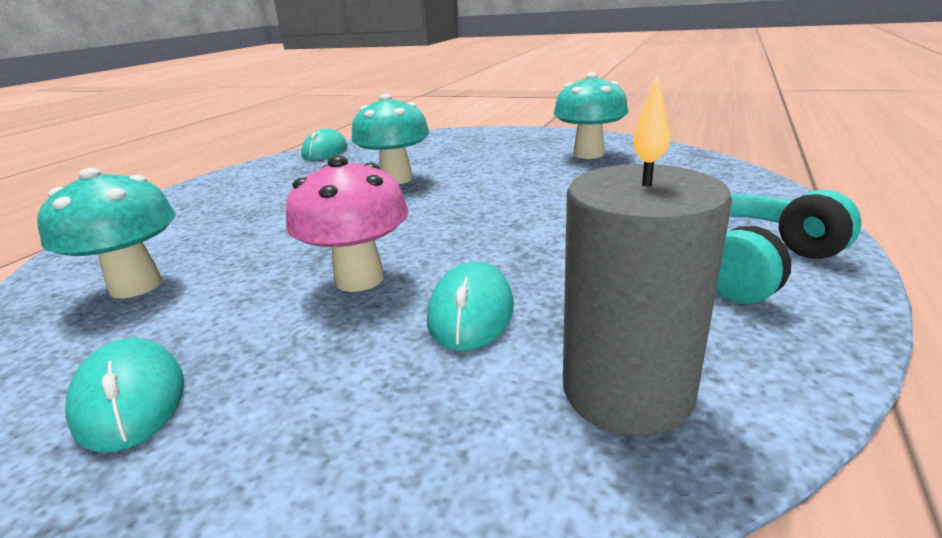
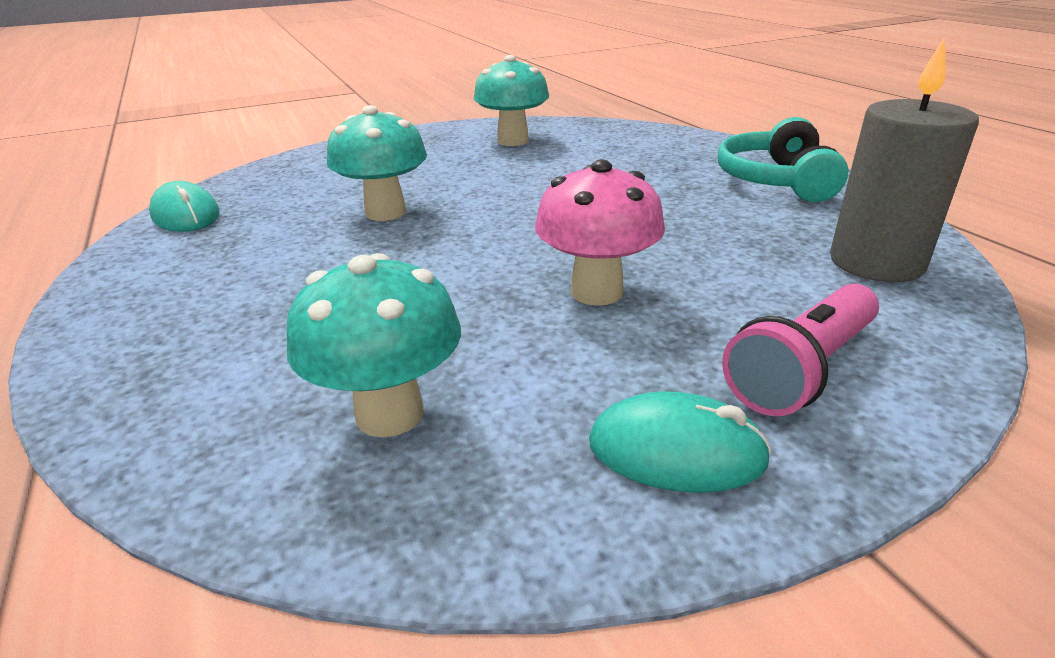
camera: 50 degrees left, 5 degrees up
turquoise mouse [427,262,514,351] -> none
none -> pink flashlight [722,284,879,416]

